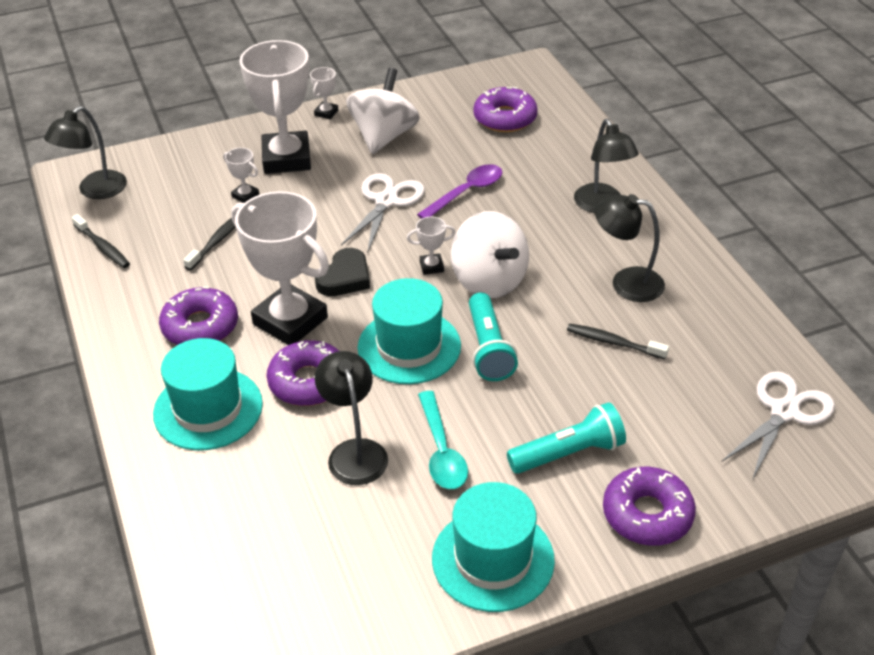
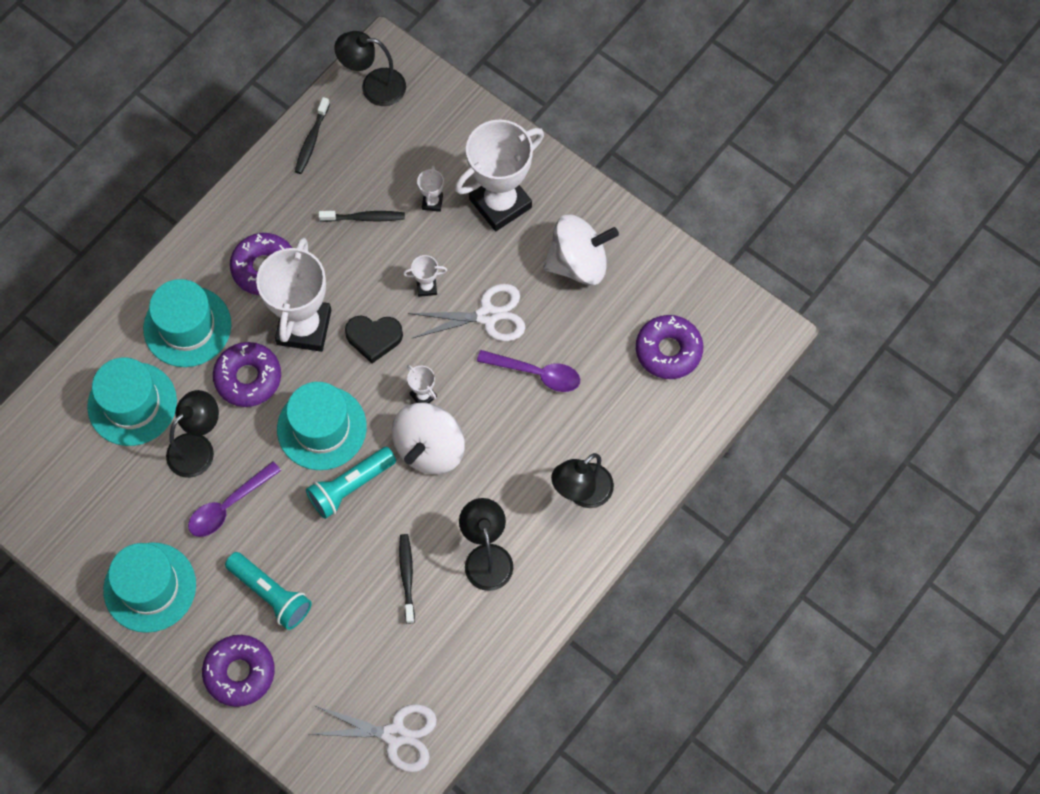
camera: 60 degrees right, 25 degrees up
white trophy [310,67,338,119] -> white trophy moved to [403,255,447,297]
turquoise spoon [418,391,468,489] -> purple spoon [188,461,281,537]
none -> turquoise hat [87,358,177,446]

